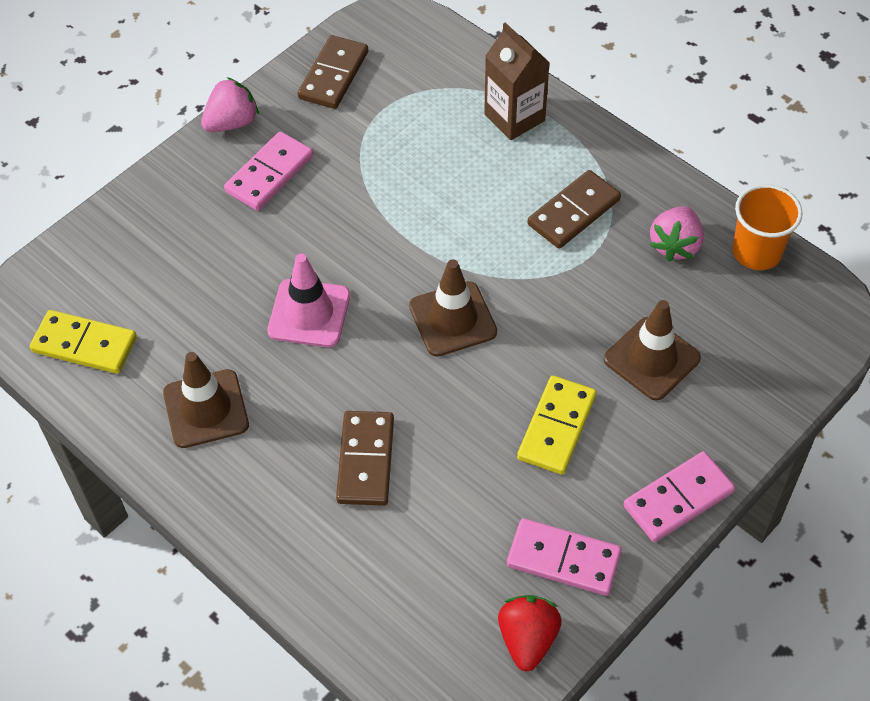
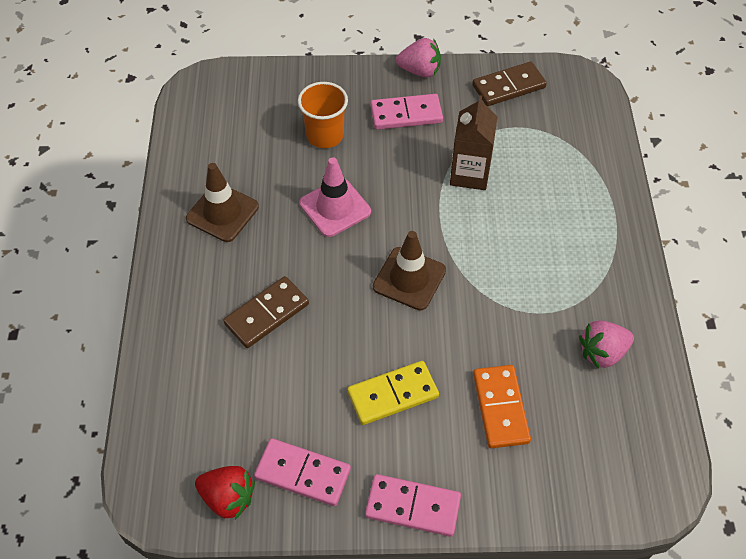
camera: 45 degrees right, 0 degrees up
yellow domino [30,310,137,374] -> none
brown carton [484,22,550,140] -> brown carton moved to [450,95,498,190]
red strawberry [498,595,562,671] -> red strawberry turned 60 degrees clockwise [195,466,255,520]
pink domino [507,518,622,596] -> pink domino turned 45 degrees counterclockwise [254,438,351,506]
brown domino [528,170,621,249] -> none
brown traffic cone [604,300,701,401] -> orange domino [473,365,531,448]
orange cup [732,184,803,270] -> orange cup moved to [298,82,348,148]

